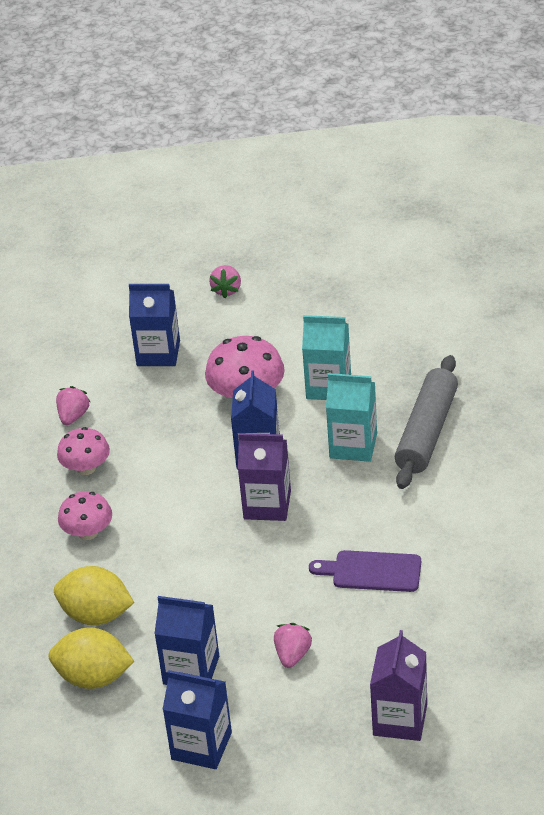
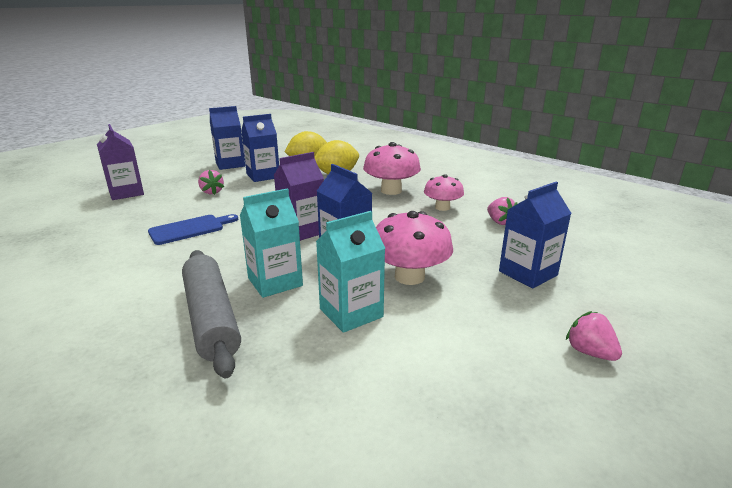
camera: 135 degrees right, 15 degrees down
pink mushroom [58,491,112,540] -> pink mushroom [363,142,421,195], size x1.55
purple cutting board [309,550,421,592] -> blue cutting board [148,214,238,245]

